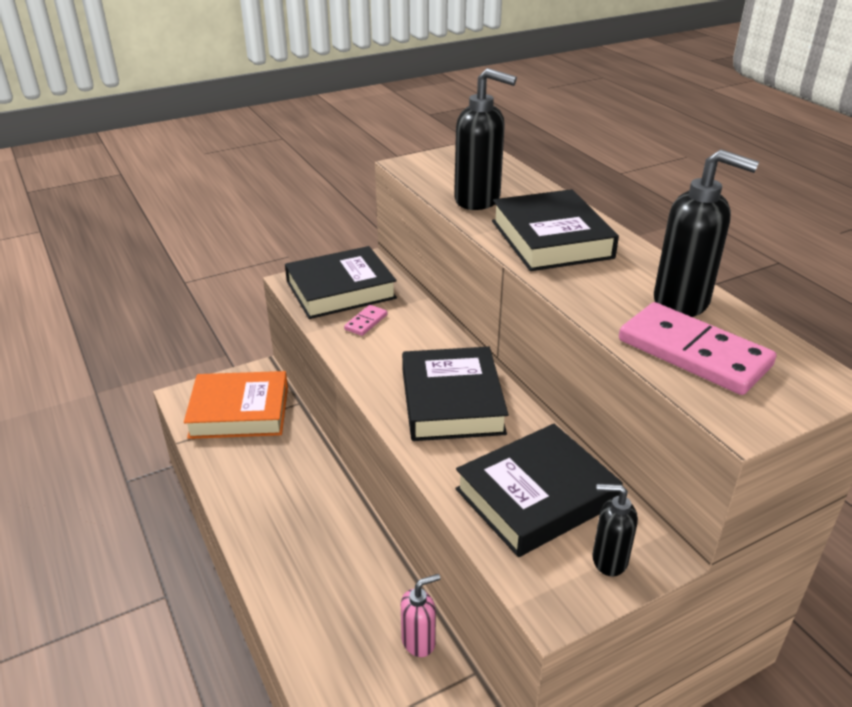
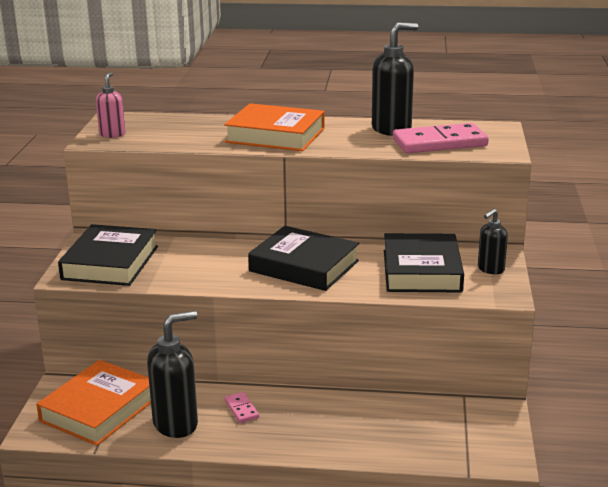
camera: 55 degrees left, 10 degrees down
pink domino [344,305,387,336] -> pink domino moved to [225,392,259,423]
pink soap dispenser [401,574,440,657] -> pink soap dispenser moved to [96,72,126,138]
black soap dispenser [454,68,517,210] -> black soap dispenser moved to [147,311,198,438]
black book [492,189,619,271] -> orange book [224,103,324,151]

